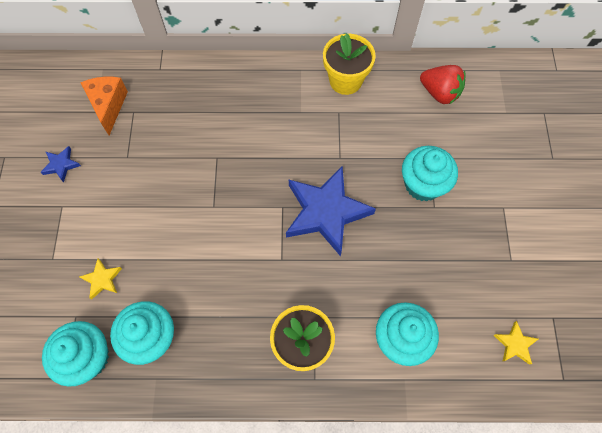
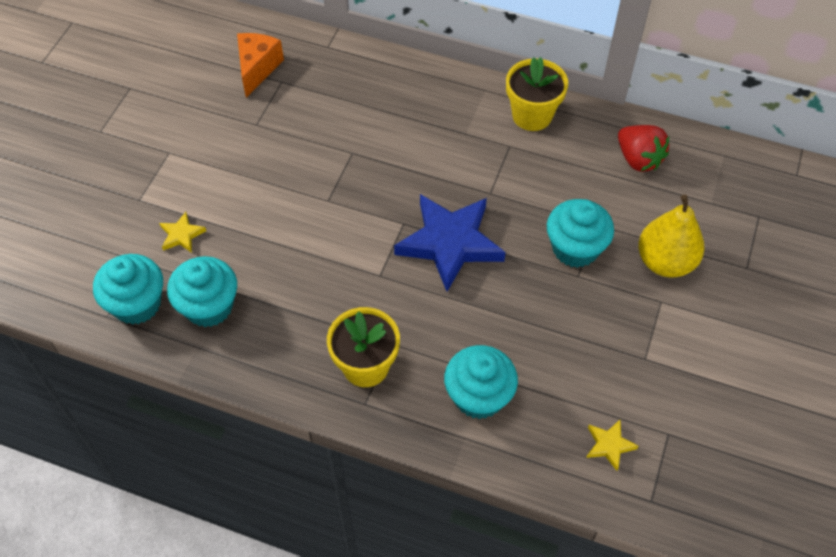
camera: 20 degrees right, 10 degrees down
blue star [40,146,81,182] -> none
none -> yellow pear [638,194,705,277]

